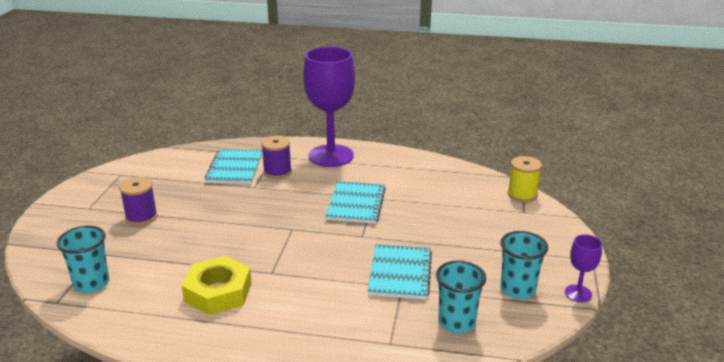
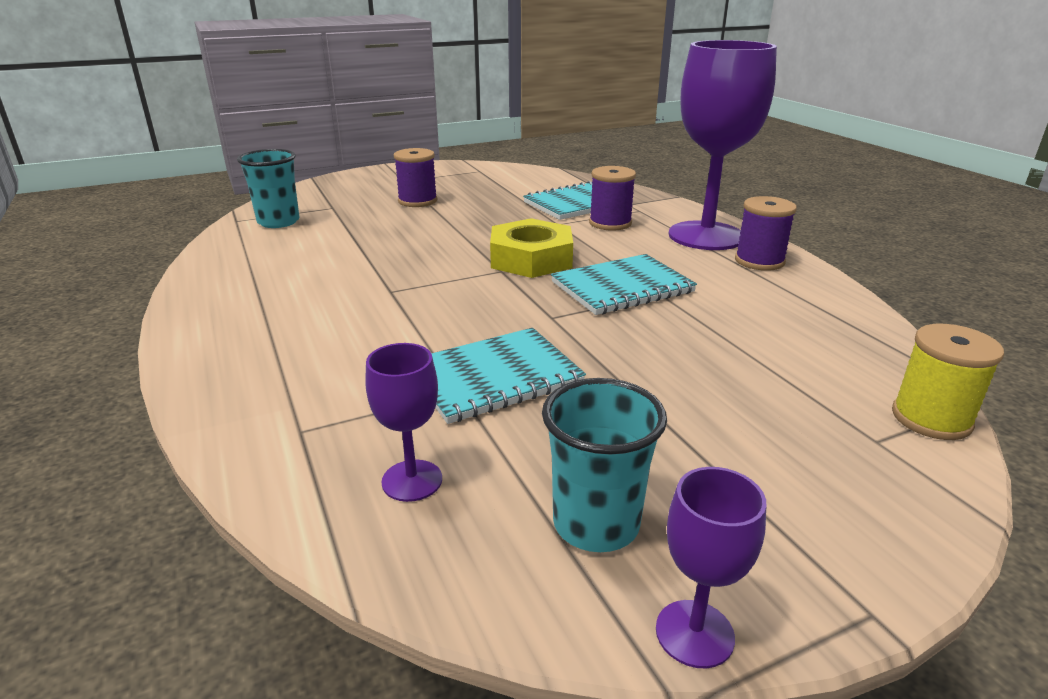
camera: 55 degrees right, 0 degrees up
yellow nut [182,256,252,315] -> yellow nut moved to [490,218,573,278]
turquoise cup [436,260,486,333] -> purple goblet [365,343,442,502]
none -> purple spool [735,196,797,271]

